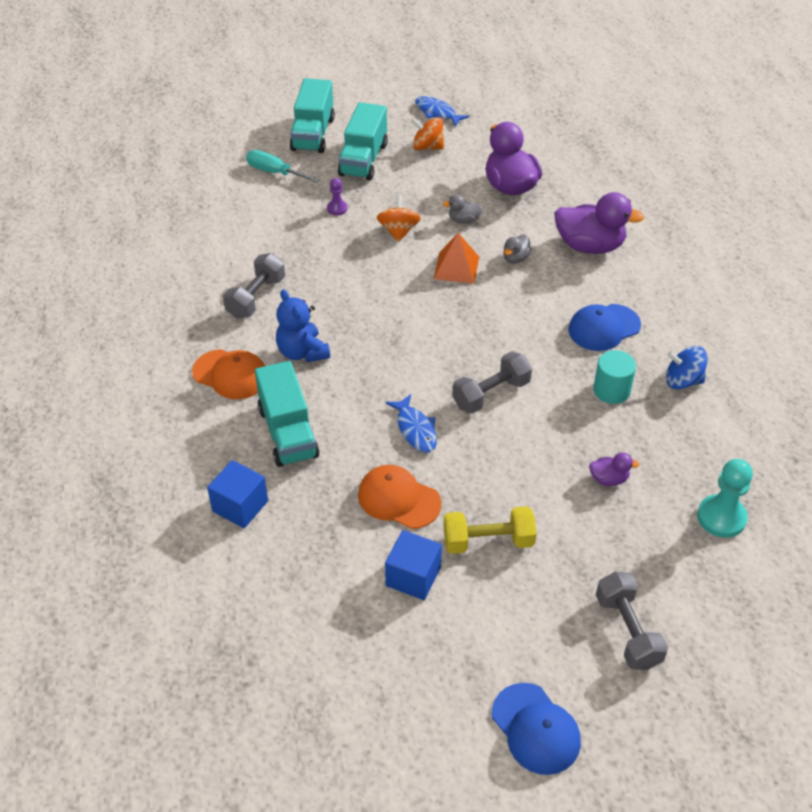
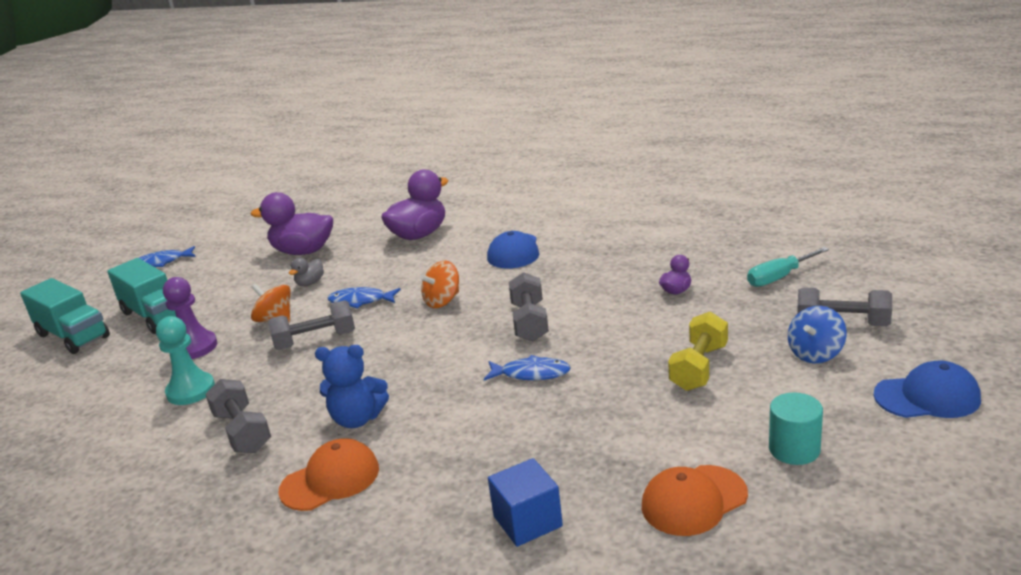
camera: 55 degrees left, 20 degrees down
turquoise screwdriver [246,150,320,182] -> turquoise screwdriver moved to [747,247,829,287]
turquoise truck [255,361,319,467] -> none
purple pawn [327,178,348,215] -> purple pawn [163,277,217,359], size x1.84
orange cap [358,465,441,529] -> orange cap moved to [642,465,748,536]
blue cube [385,530,442,600] -> none
orange spinning top [411,117,444,150] -> orange spinning top moved to [420,261,459,308]
orange pyramid [434,233,479,284] -> blue fish [328,287,401,308]
grey duck [503,234,532,264] -> none
turquoise cylinder [593,350,636,404] -> turquoise cylinder moved to [769,392,823,465]
blue spinning top [666,346,708,389] -> blue spinning top moved to [788,306,847,363]
turquoise pawn [697,459,753,538] -> turquoise pawn moved to [156,316,215,405]
none -> grey dumbbell [268,300,355,350]

